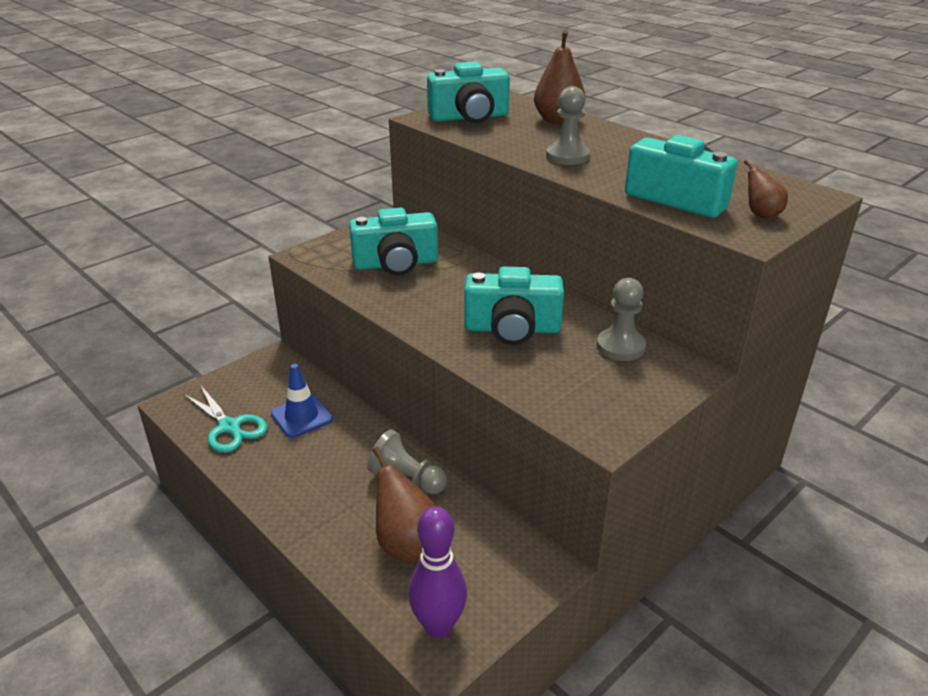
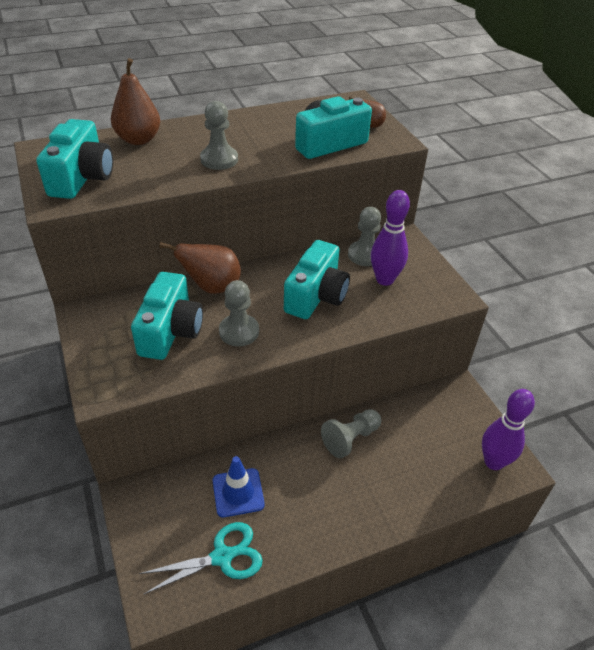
camera: 70 degrees left, 10 degrees up
brown pear [373,447,437,563] -> brown pear moved to [159,242,241,294]
none -> grey pawn [219,280,259,346]
none -> purple bowling pin [371,190,410,286]

